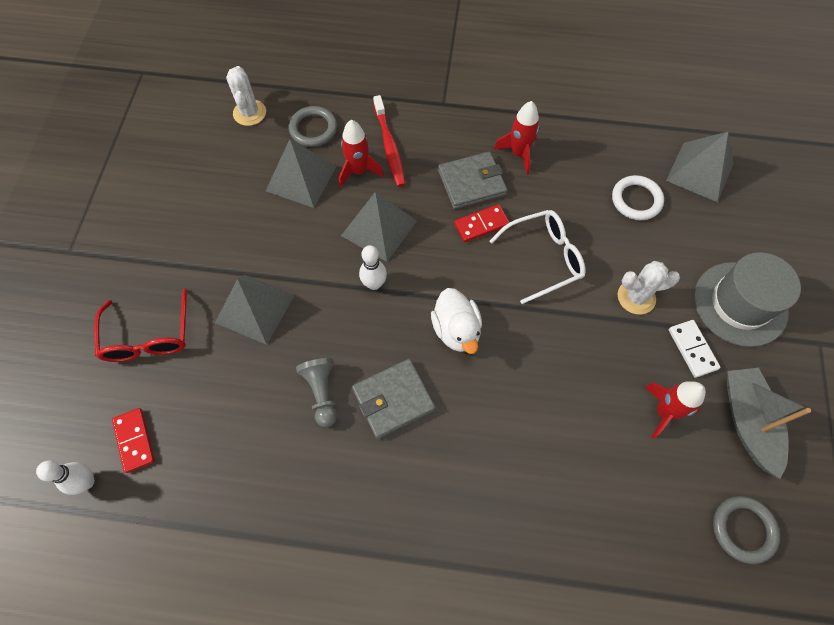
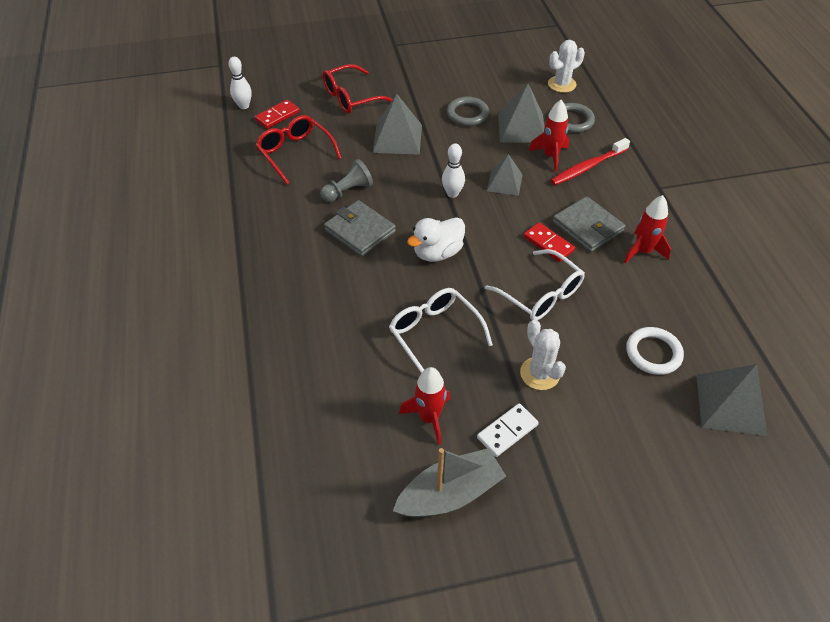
camera: 70 degrees right, 15 degrees down
grey pyramid [341,192,417,262] -> grey pyramid [487,154,523,196], size x0.65
grey hat [694,252,801,347] -> none
grey ring [713,496,780,564] -> grey ring moved to [447,97,489,126]
none -> red glasses [256,115,341,184]
none -> white glasses [389,288,493,374]

